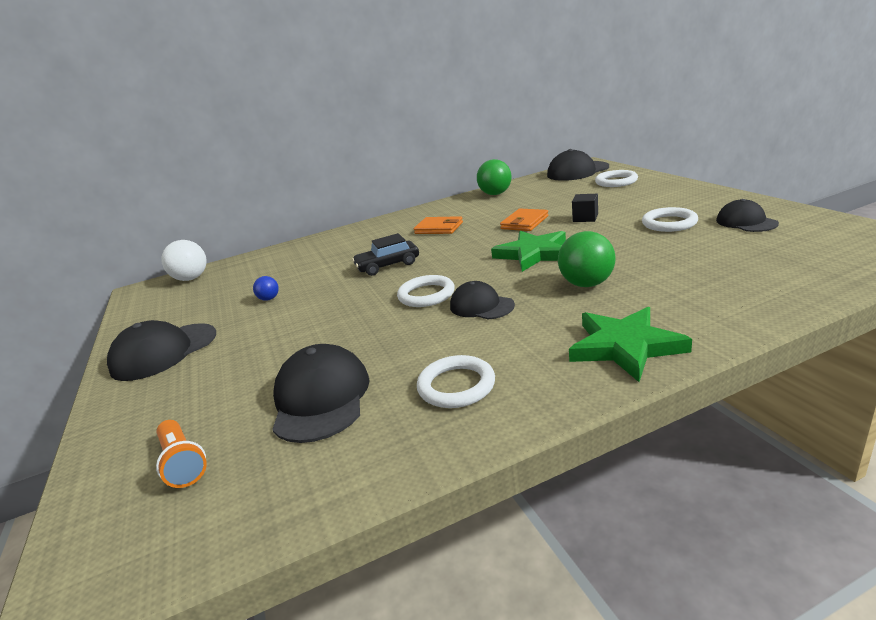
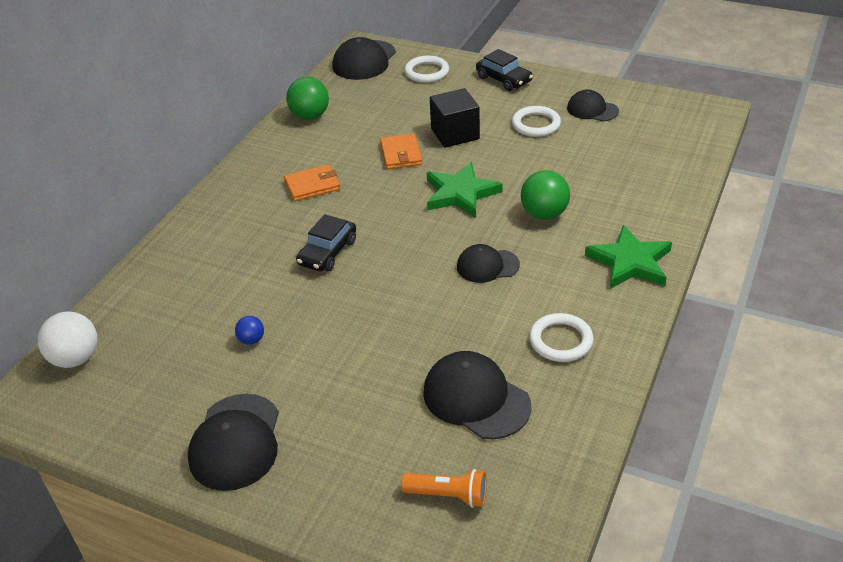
camera: 45 degrees left, 15 degrees up
white ring [397,275,455,307] -> none
black cube [572,194,598,222] -> black cube [430,88,480,148], size x1.70
none -> black car [476,49,533,91]

